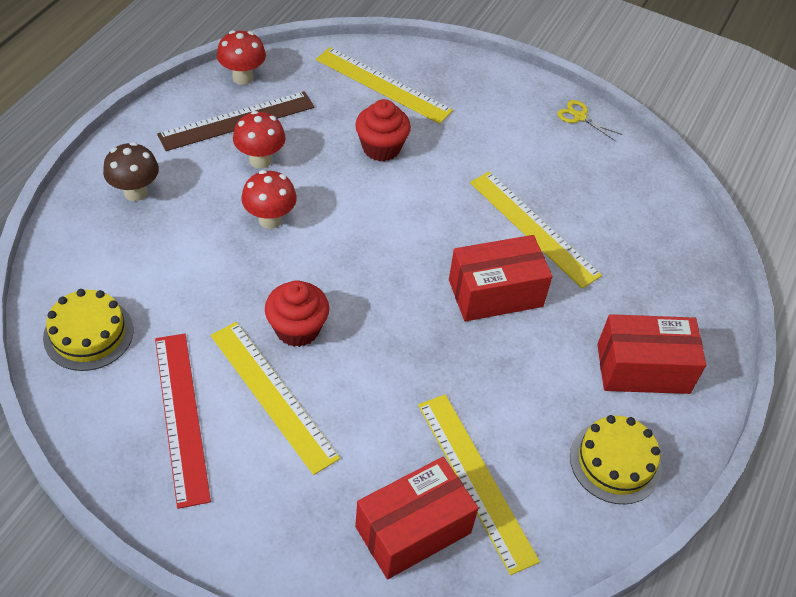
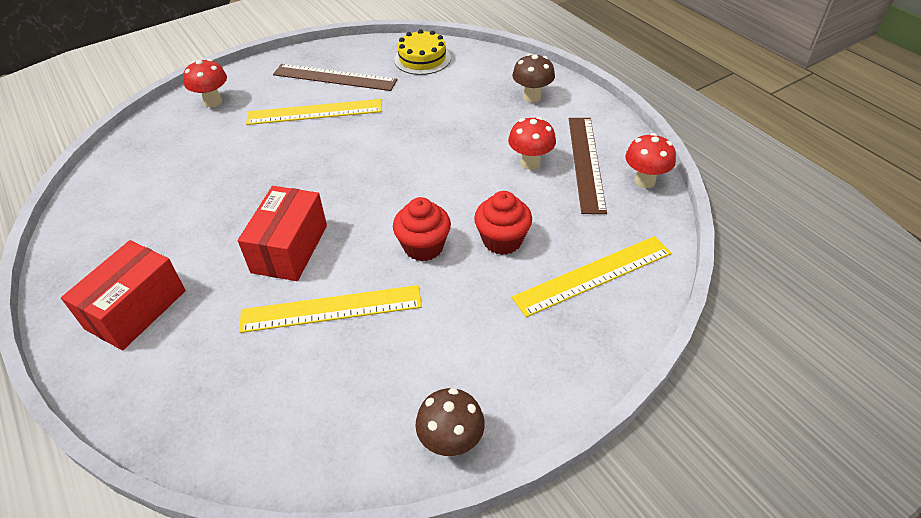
camera: 125 degrees right, 5 degrees down
red ruler [155,334,211,509] -> brown ruler [273,64,397,91]
red mushroom [241,170,297,229] -> red mushroom moved to [183,59,227,107]
red cupcake [265,280,329,347] -> red cupcake moved to [393,197,451,262]
red box [355,457,479,579] -> none
yellow ruler [418,394,540,575] -> none
yellow scissors [557,100,622,141] -> brown mushroom [415,388,485,457]
yellow cake [570,415,662,504] -> none

